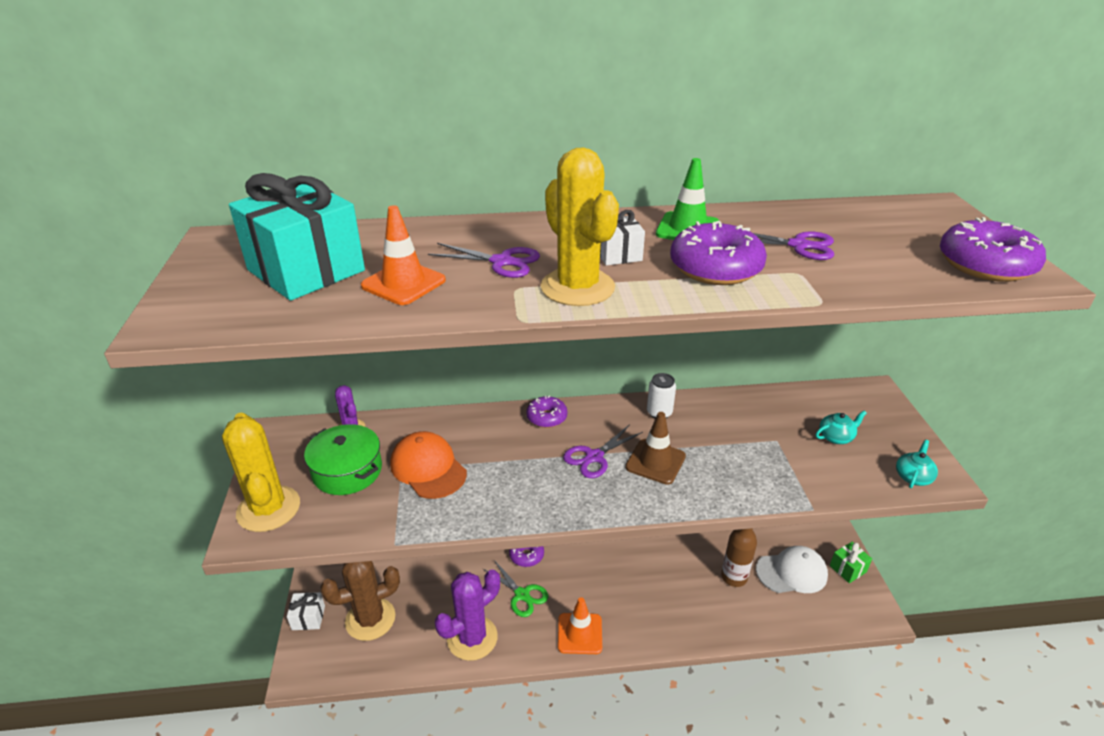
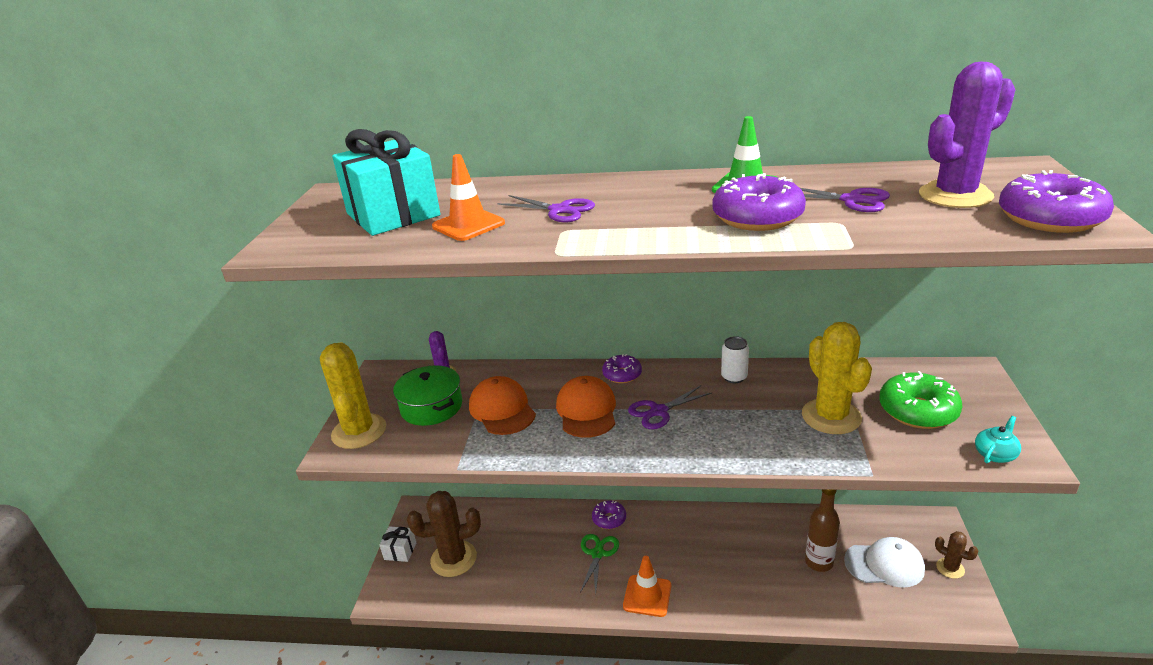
camera: 15 degrees right, 5 degrees down
purple cactus [435,570,500,661] -> purple cactus moved to [919,61,1015,208]
green scissors [482,560,548,617] -> green scissors turned 135 degrees counterclockwise [580,534,619,594]
yellow cactus [541,147,619,306] -> yellow cactus moved to [802,322,872,434]
white gift [600,210,645,266] -> none
brown traffic cone [625,412,686,485] -> none
turquoise teapot [816,410,867,444] -> green donut [879,371,962,429]
green gift [830,542,872,583] -> brown cactus [935,531,978,579]
none -> orange cap [556,376,616,438]

